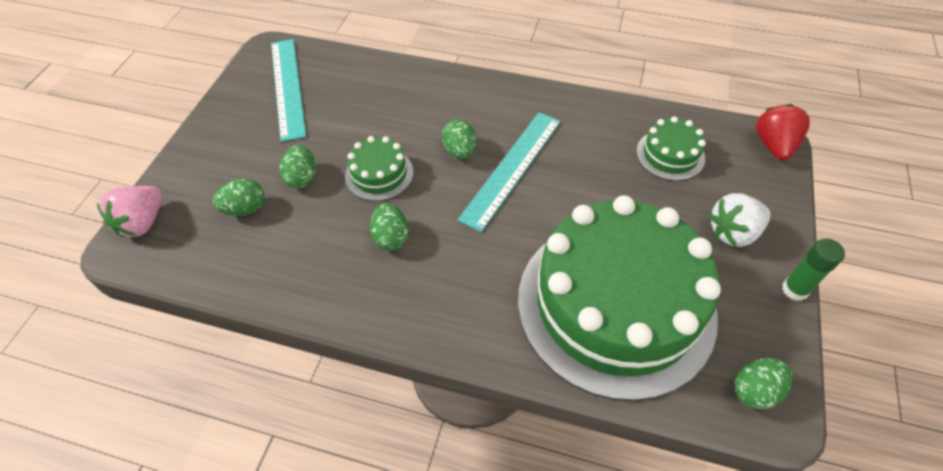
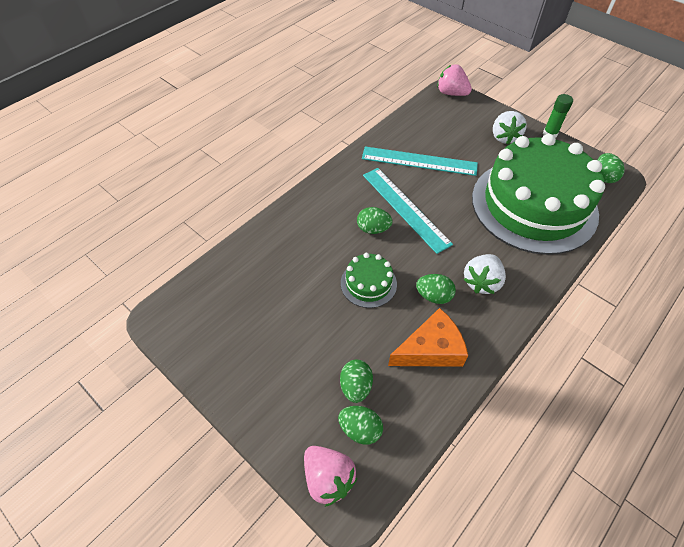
camera: 65 degrees left, 0 degrees up
turquoise ruler [271,39,306,142] -> turquoise ruler moved to [362,147,478,176]
green egg [279,145,316,189] -> green egg moved to [338,406,383,445]
green cake [636,116,706,181] -> none
red strawberry [756,104,810,161] -> pink strawberry [437,64,472,96]
none -> orange cheese [388,308,468,367]
none -> white strawberry [464,254,506,294]

